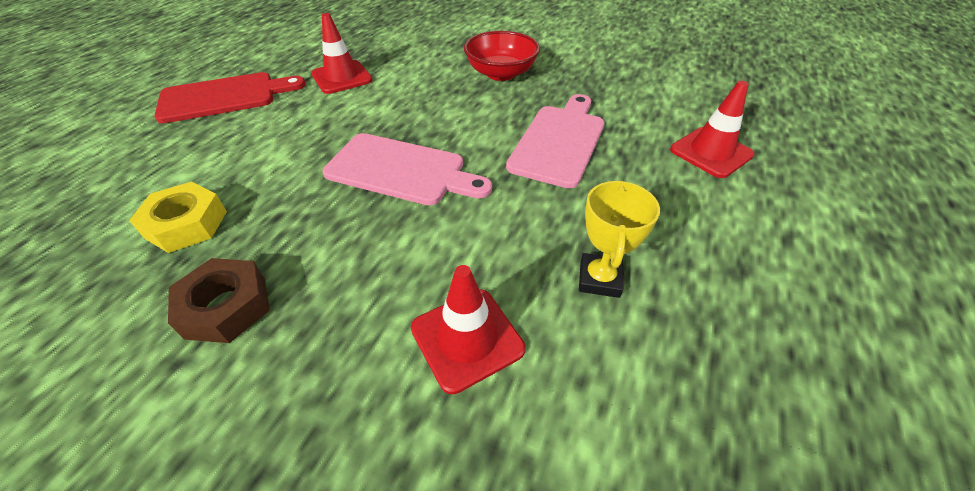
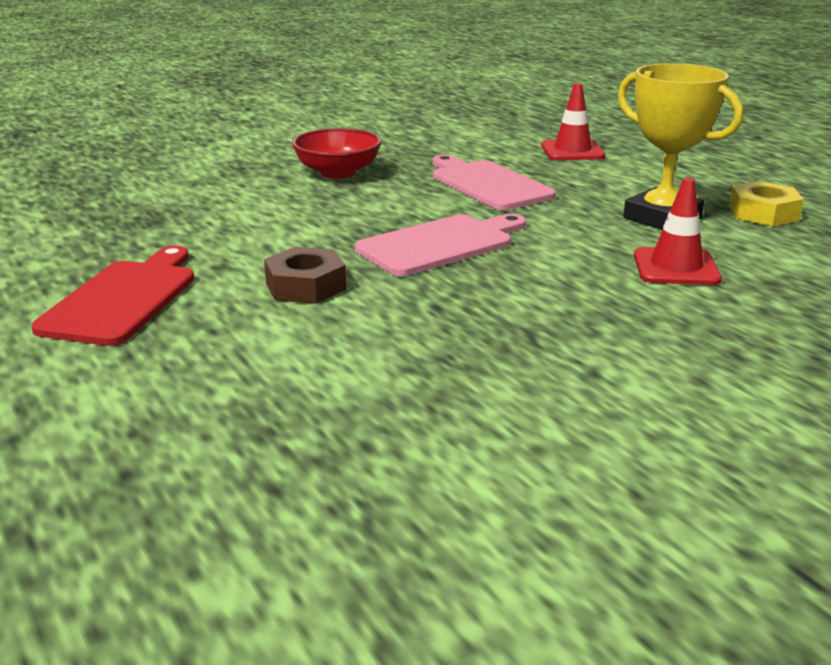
camera: 55 degrees left, 20 degrees down
yellow nut [129,181,227,253] -> yellow nut moved to [729,181,804,226]
brown nut [168,258,270,343] -> brown nut moved to [264,247,346,304]
red traffic cone [311,13,373,94] -> none
yellow trophy [579,180,660,298] -> yellow trophy [618,63,743,230], size x1.69

